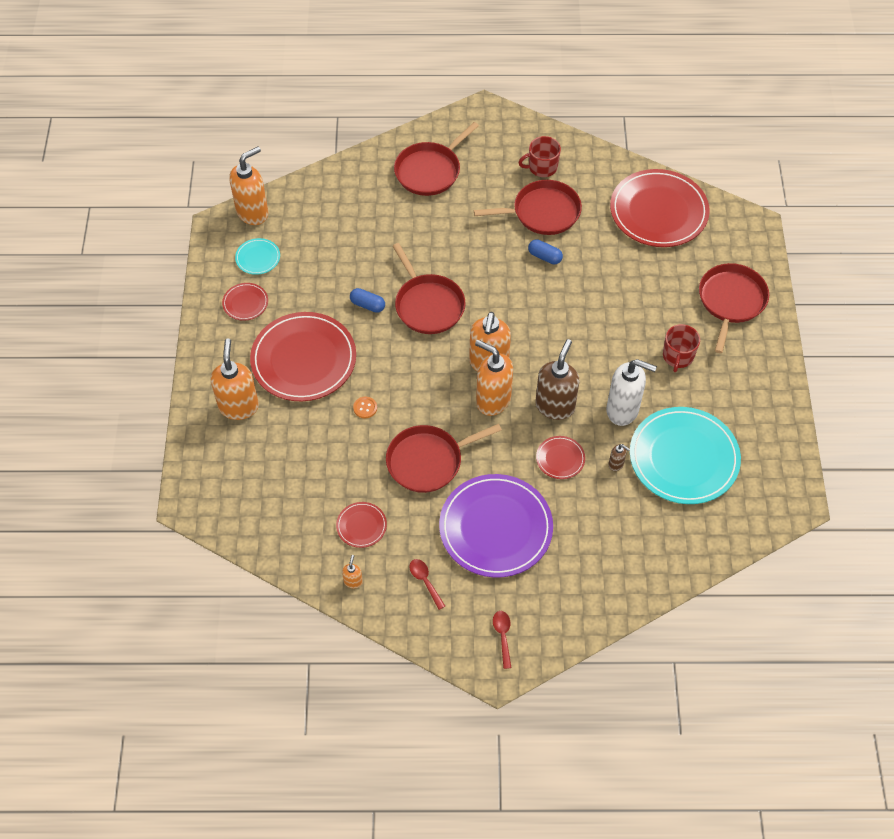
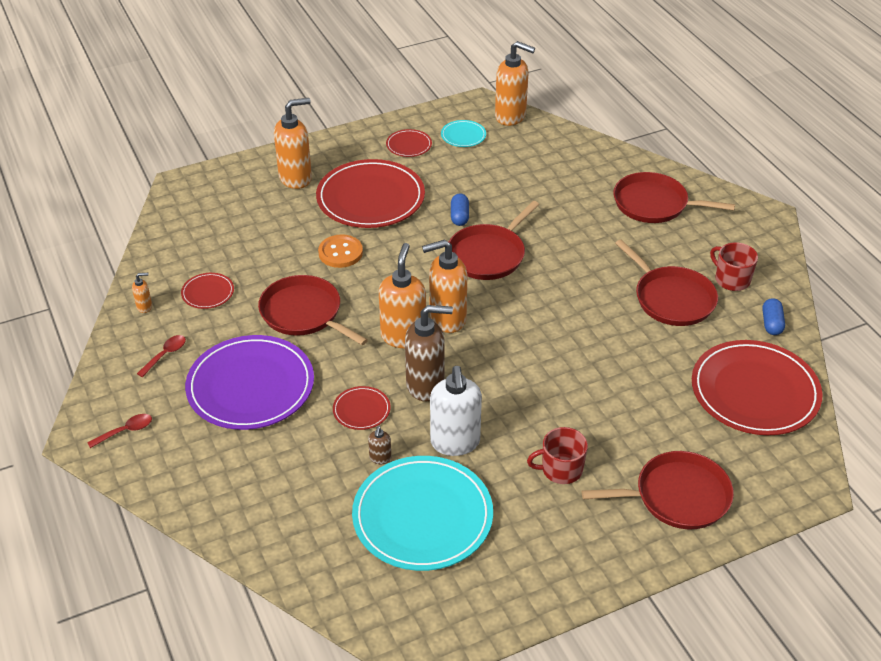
camera: 65 degrees right, 15 degrees down
orange button [353,396,377,418] -> orange button [318,234,363,268], size x1.76
blue capsule [528,239,563,264] -> blue capsule moved to [762,298,785,335]

